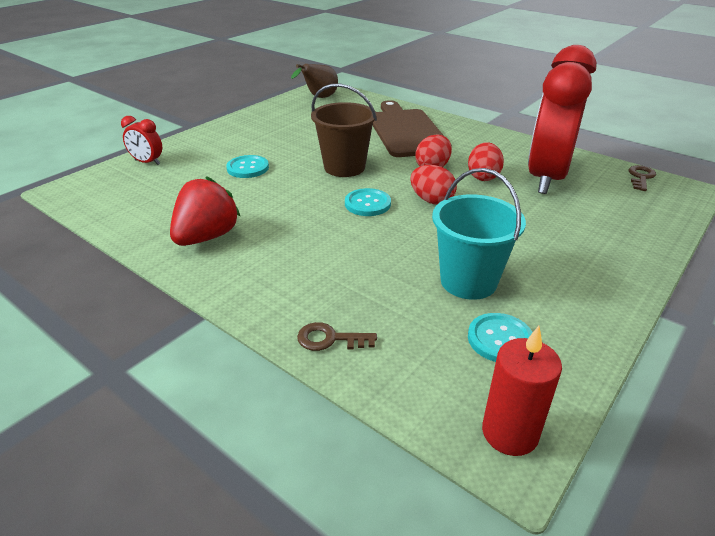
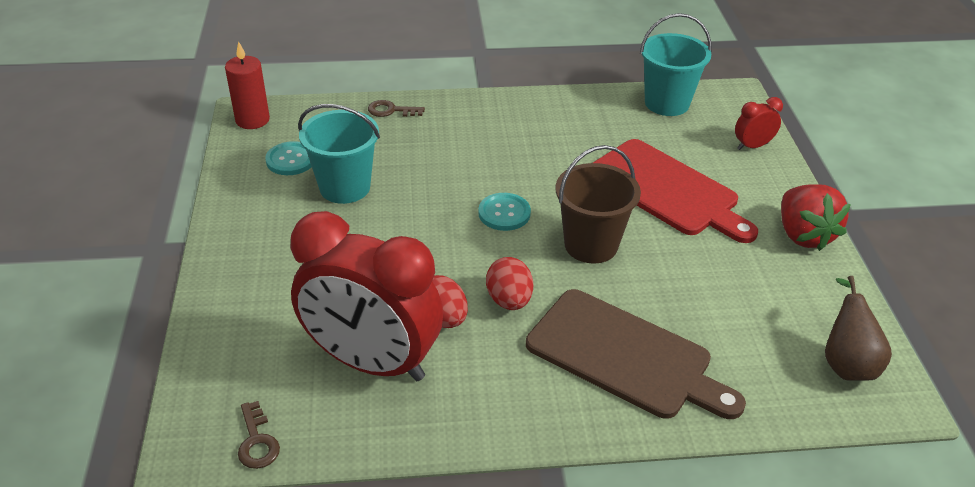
camera: 135 degrees right, 5 degrees up
red strawberry [170,176,241,246] -> red strawberry moved to [781,184,851,251]
turquoise button [226,155,269,178] -> red cutting board [593,139,758,243]
brown key [297,322,377,351] -> brown key turned 135 degrees counterclockwise [368,100,425,117]
red egg [410,165,457,205] -> none
red clock [528,45,596,194] -> red clock turned 135 degrees clockwise [291,211,443,381]
none -> turquoise bucket [640,13,712,116]

